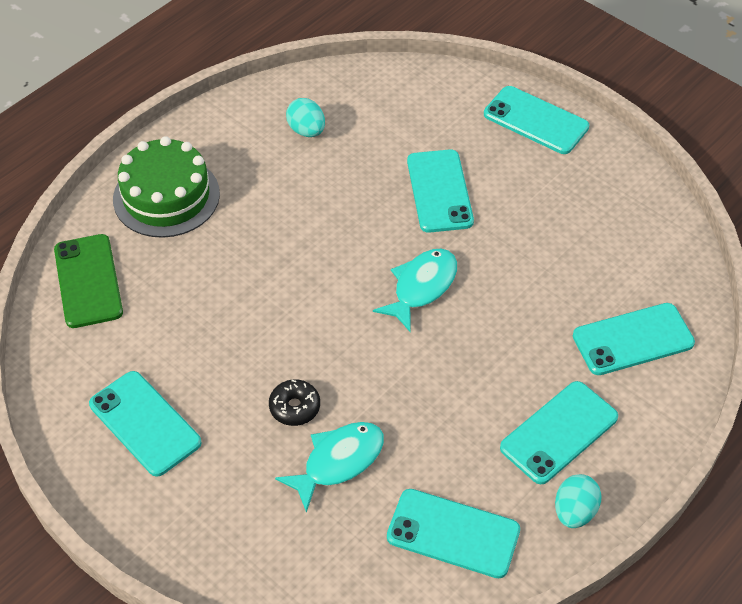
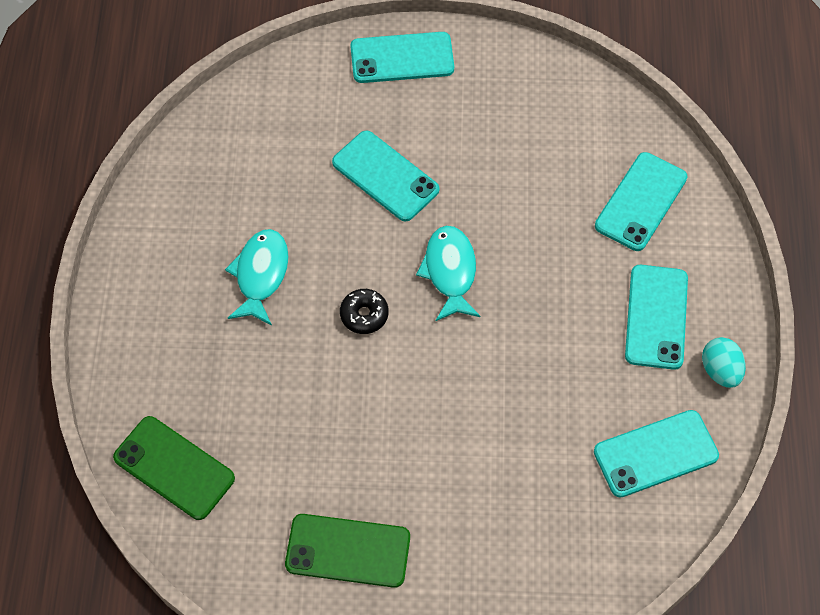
camera: 40 degrees left, 10 degrees up
turquoise phone [89,371,202,477] -> green phone [285,514,410,588]
green cake [113,136,220,238] -> none
black donut [269,379,320,426] -> black donut moved to [340,289,389,334]
turquoise fish [275,422,384,513] -> turquoise fish moved to [225,229,289,325]
turquoise egg [286,98,325,137] -> none

